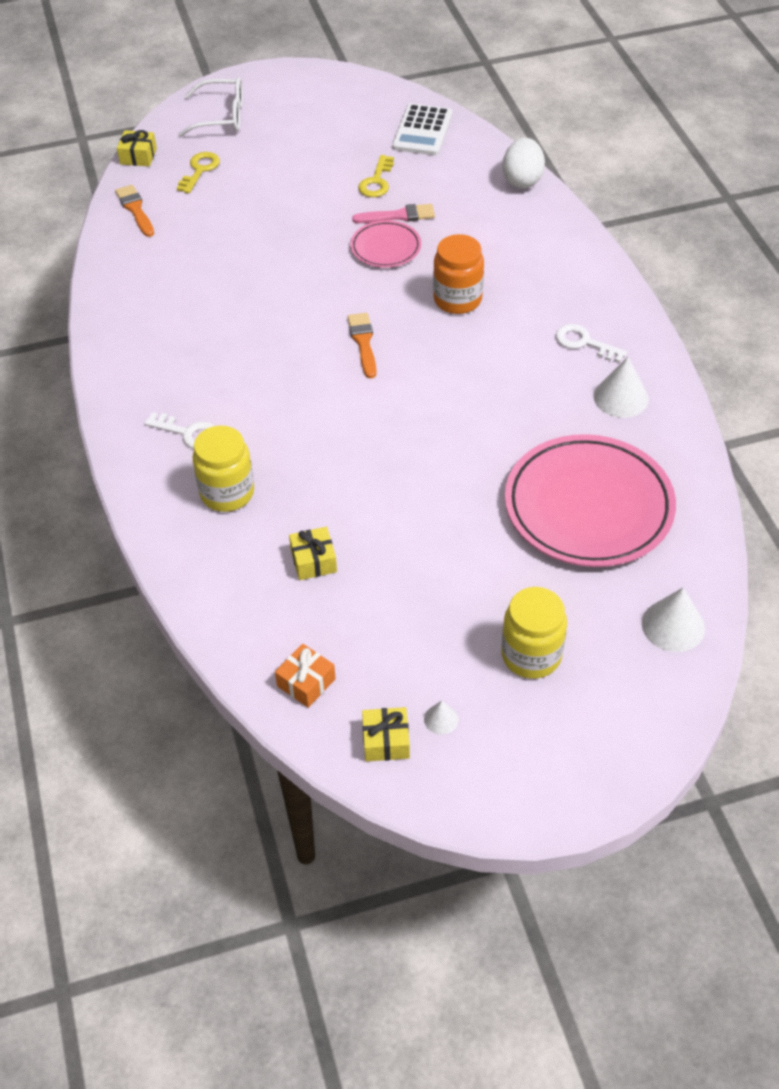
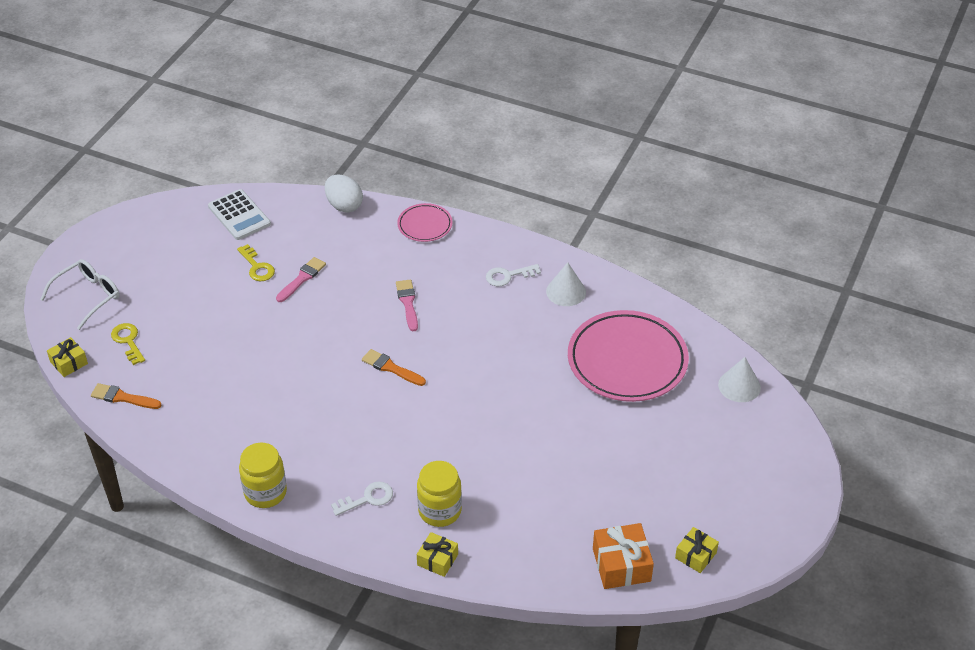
camera: 50 degrees left, 5 degrees down
orange gift [275,644,336,708] -> orange gift [593,523,654,589], size x1.60
yellow gift [289,527,337,580] -> yellow gift moved to [417,532,458,577]
pink plate [350,220,421,268] -> pink plate moved to [397,203,453,242]
white cone [424,701,459,735] -> none
orange jar [433,234,484,314] -> pink brush [396,279,418,331]
yellow jar [501,587,567,679] -> yellow jar moved to [239,443,287,508]

